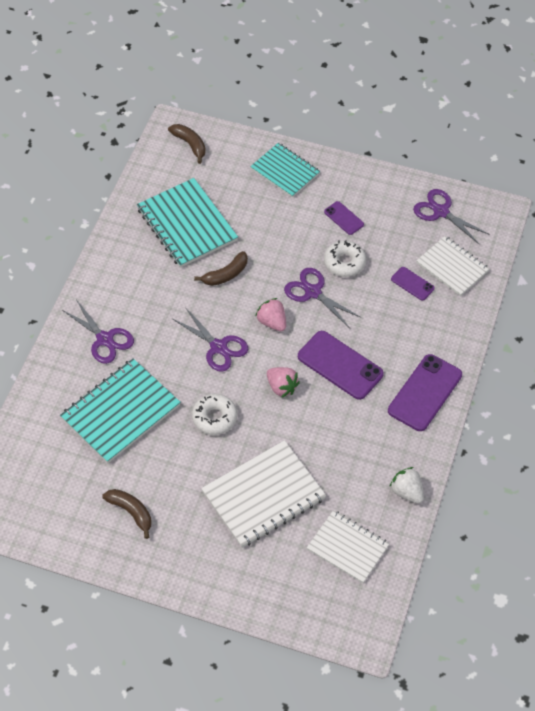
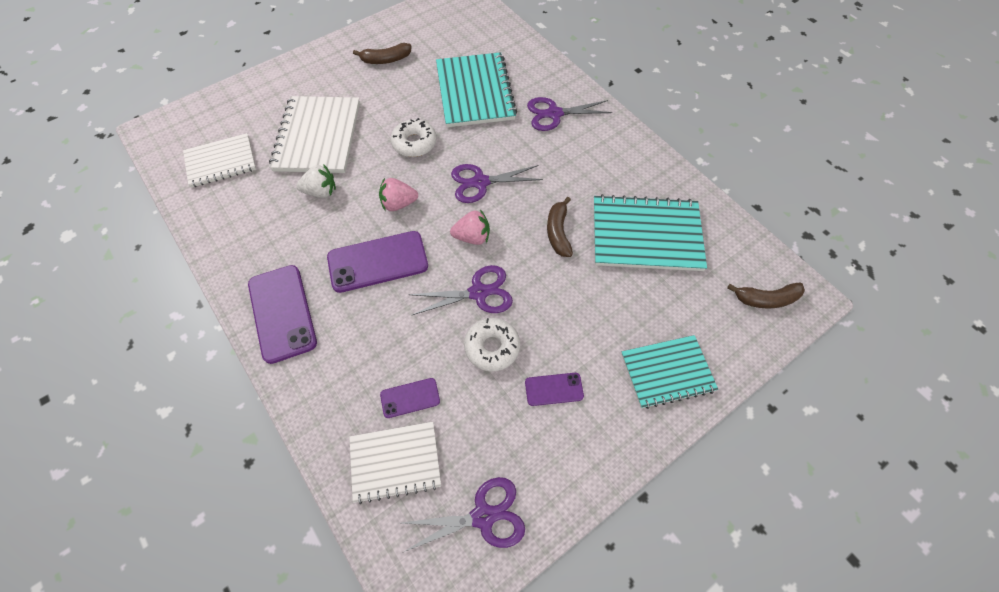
camera: 125 degrees right, 5 degrees up
white strawberry [389,467,424,503] -> white strawberry moved to [296,164,336,198]

